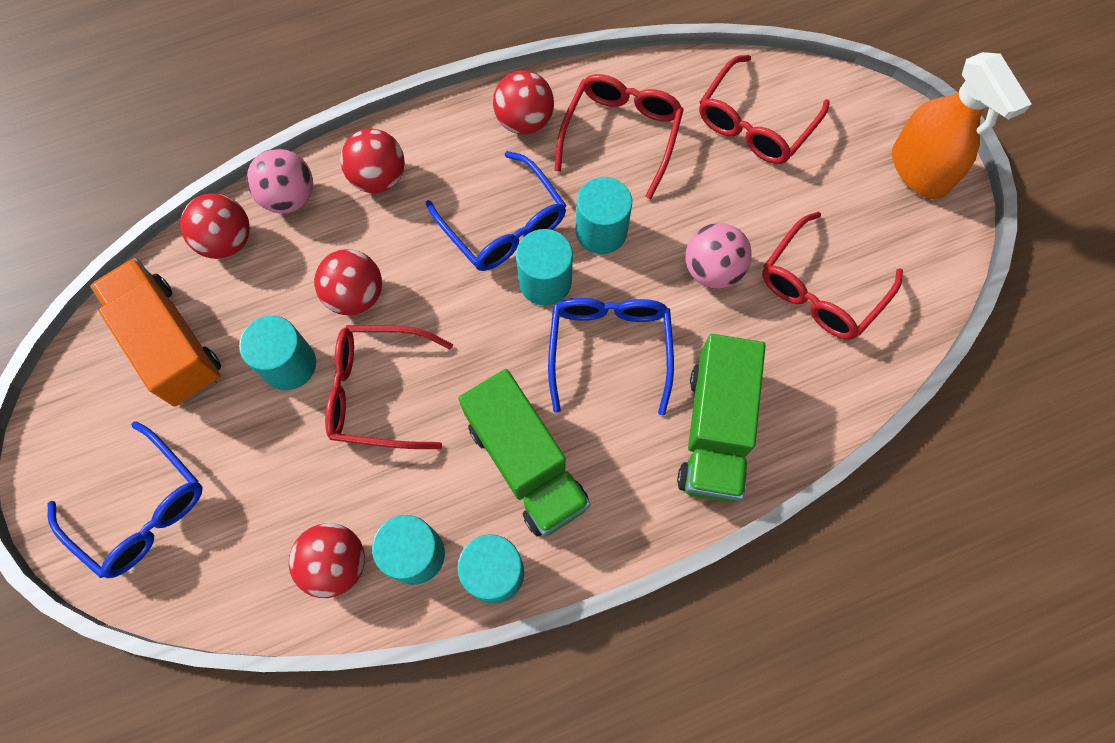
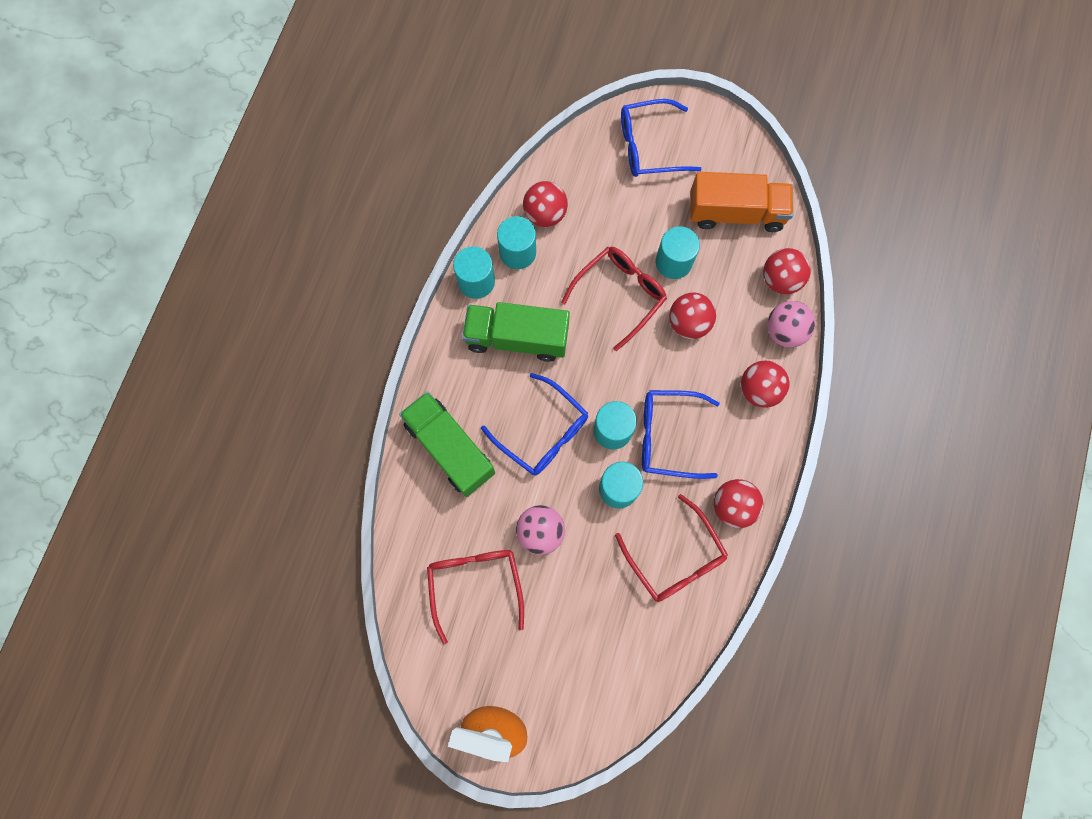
camera: 130 degrees right, 5 degrees up
red glasses [699,55,830,164] -> none

